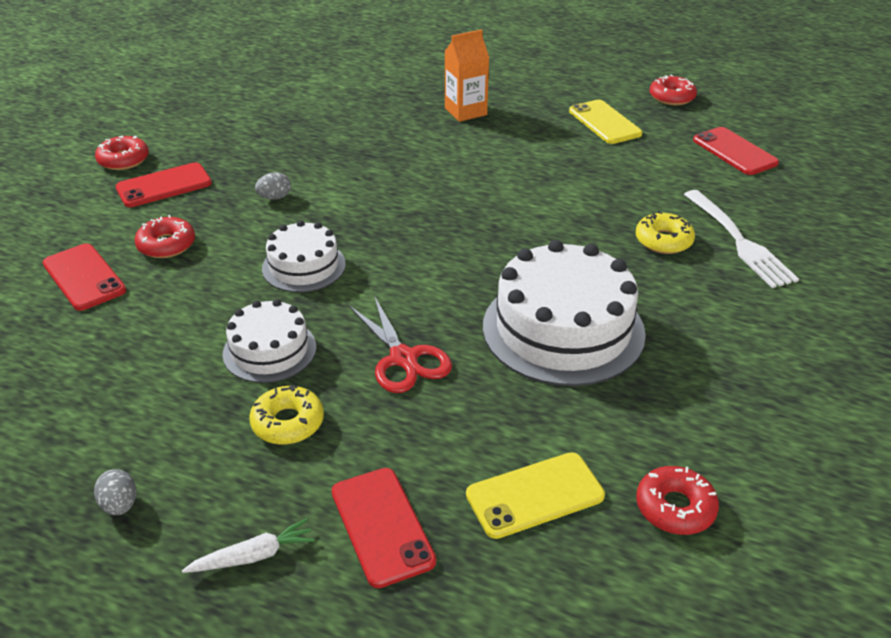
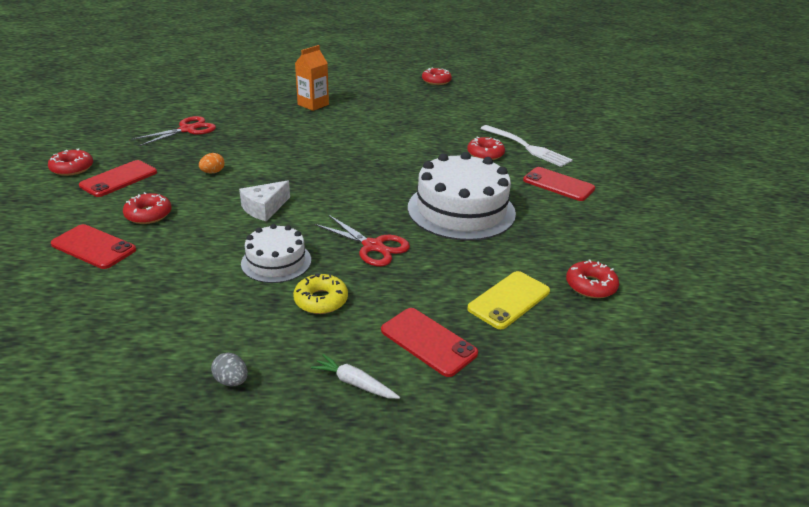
camera: 25 degrees left, 5 degrees down
white carrot [182,518,315,573] -> white carrot turned 105 degrees counterclockwise [311,354,400,399]
grey egg [255,172,291,200] -> orange egg [199,153,225,174]
white cake [262,220,346,292] -> white cheese [239,181,290,221]
yellow phone [569,100,642,144] -> none
yellow donut [636,211,695,254] -> red donut [467,137,505,160]
red phone [693,127,779,175] -> red phone moved to [523,167,595,201]
none -> red scissors [131,116,216,146]

